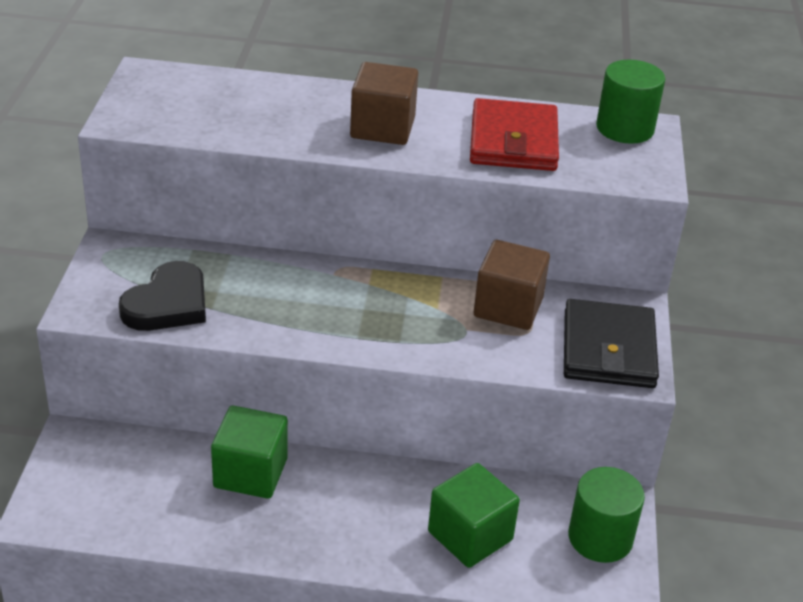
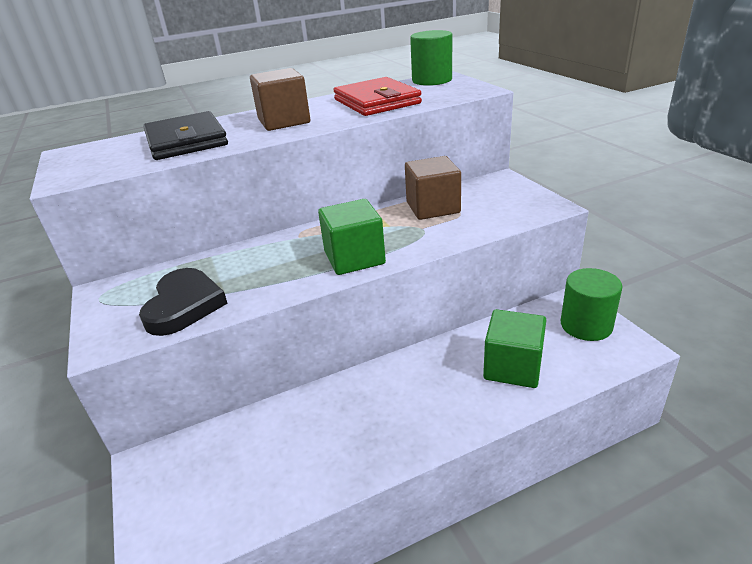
camera: 25 degrees left, 5 degrees down
green cube [211,406,288,499] -> green cube moved to [318,199,386,275]
black wallet [564,299,659,388] -> black wallet moved to [143,111,228,160]

